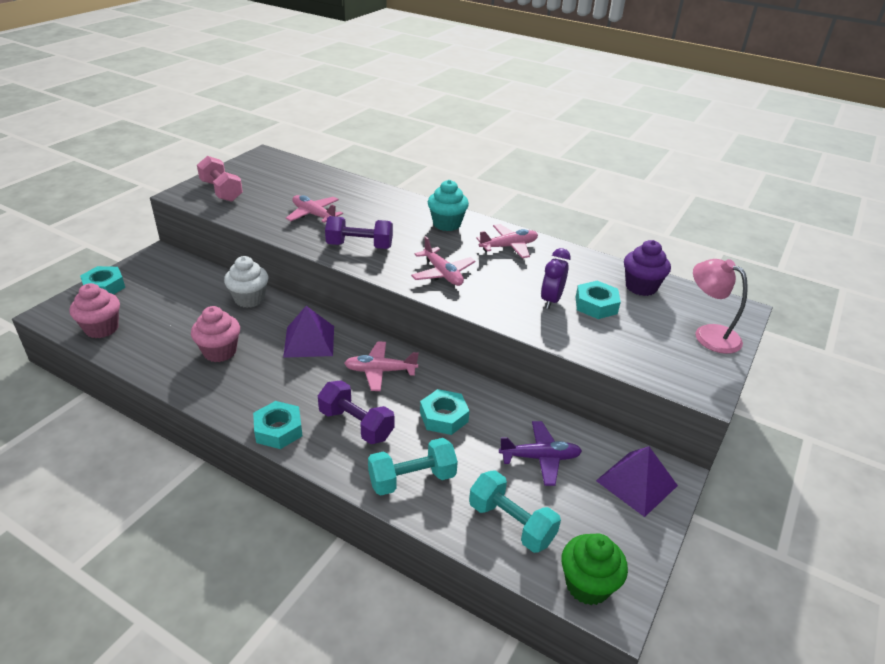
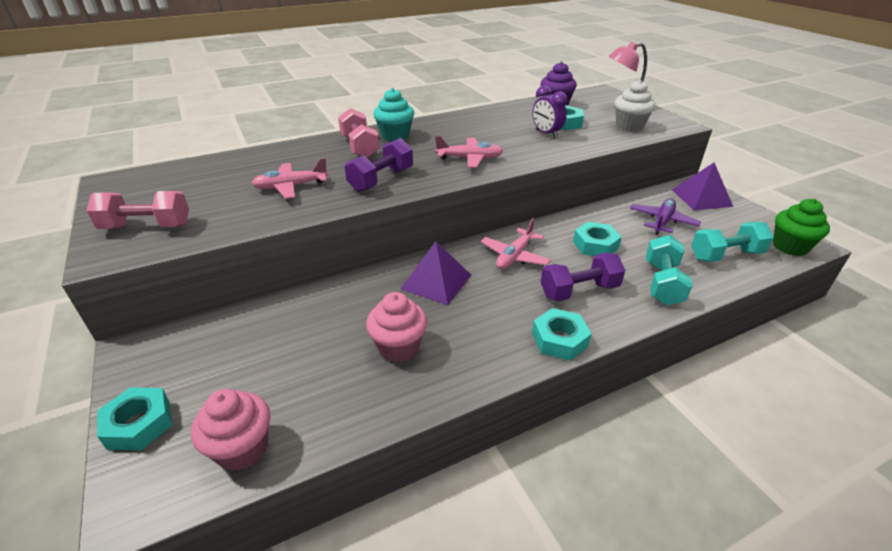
camera: 55 degrees left, 0 degrees up
white cupcake [224,256,268,308] -> white cupcake moved to [614,80,655,132]
pink plane [476,224,538,258] -> none
none -> pink dumbbell [338,108,380,158]

